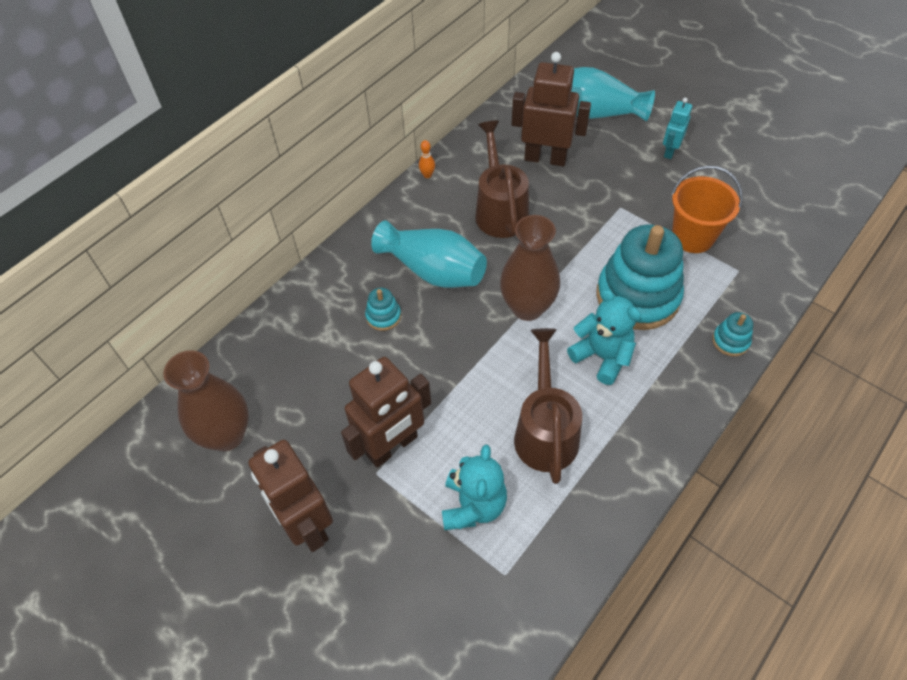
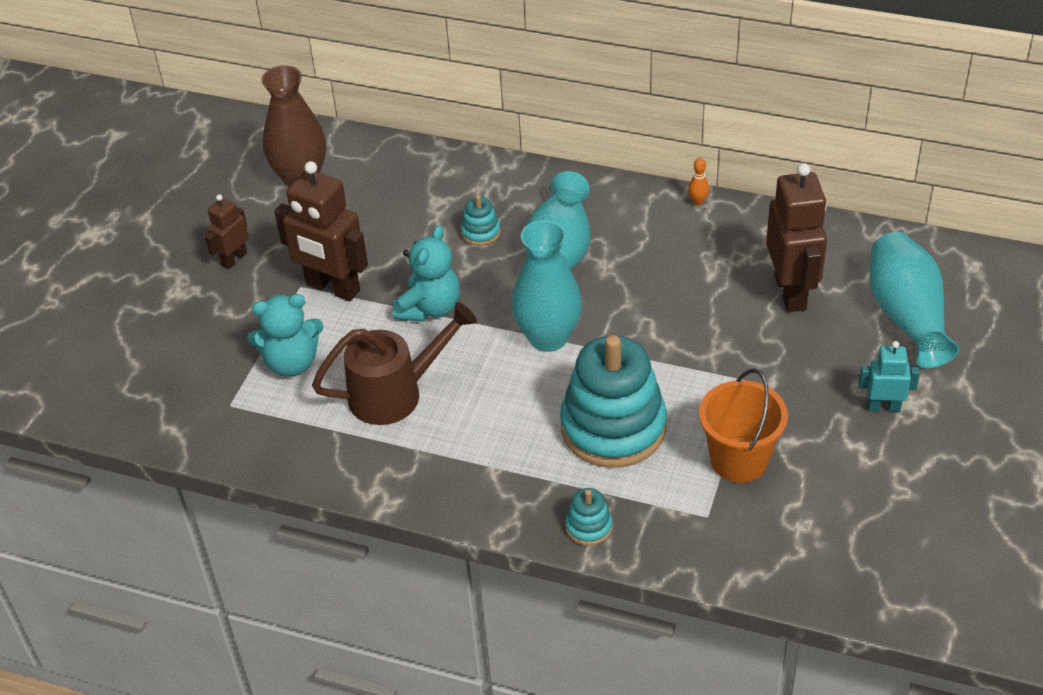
camera: 70 degrees right, 10 degrees down
brown robot [248,440,333,552] -> brown robot [205,194,249,269], size x0.54
brown watering can [475,120,529,238] -> none
brown vase [500,215,560,321] -> turquoise vase [512,220,582,352]
turquoise teddy bear [567,289,641,385] -> turquoise teddy bear moved to [393,225,460,322]

